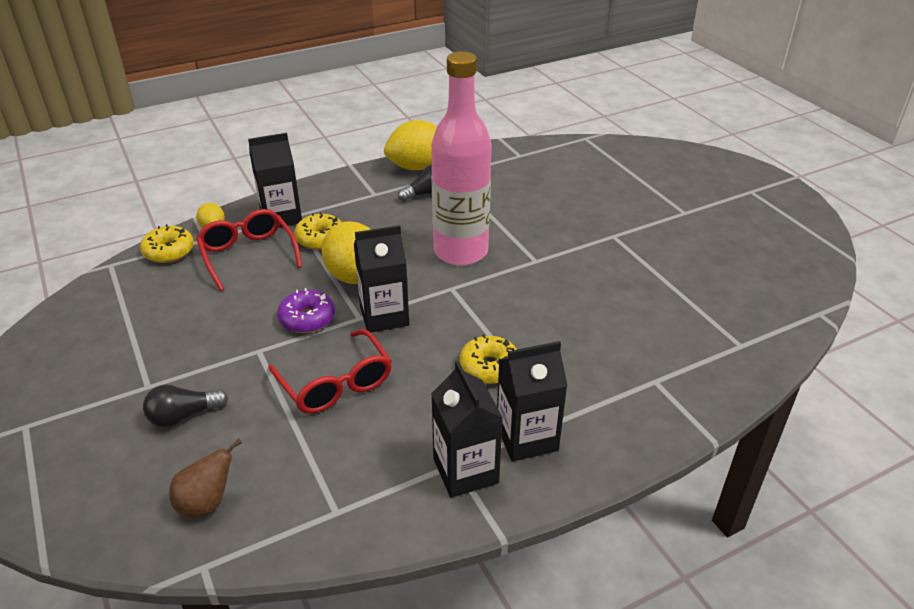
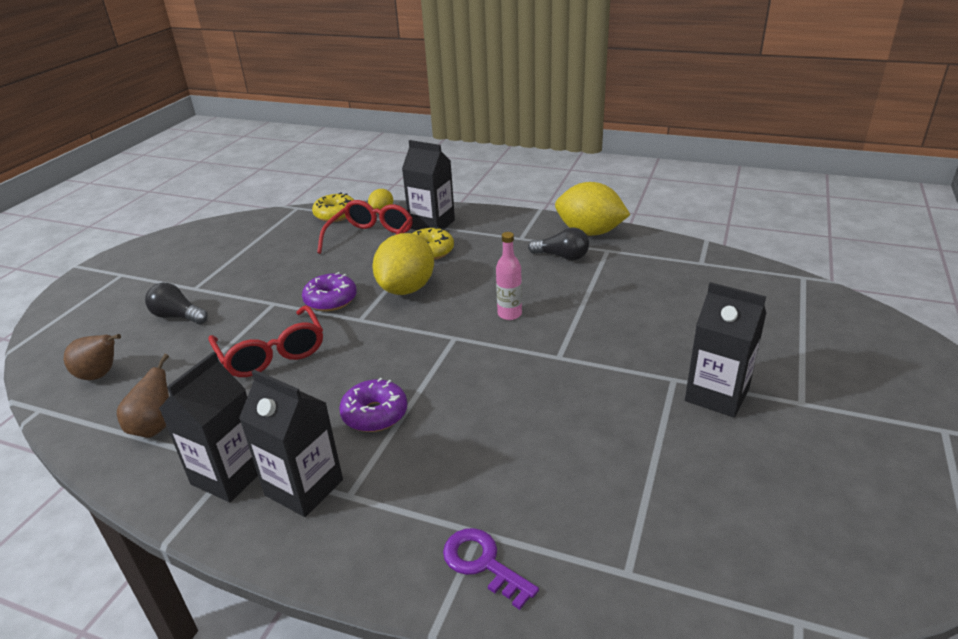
camera: 50 degrees right, 5 degrees down
red glasses [268,329,392,414] -> red glasses turned 45 degrees counterclockwise [208,305,323,377]
black carton [354,225,409,333] -> black carton moved to [685,282,766,418]
pink bottle [431,51,492,266] -> pink bottle [496,232,522,320], size x0.40
yellow donut [459,334,517,384] -> purple donut [339,378,407,432]
none -> brown pear [117,354,169,438]
none -> purple key [443,528,539,610]

